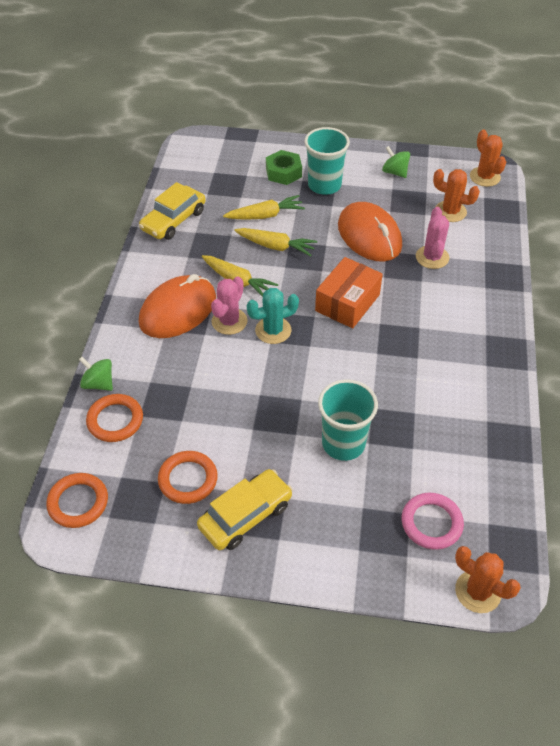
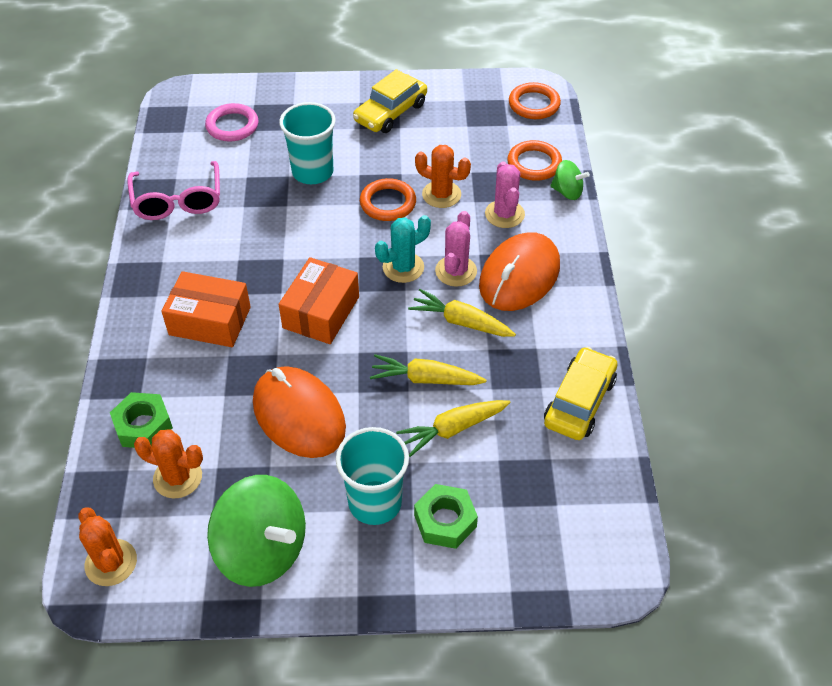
camera: 170 degrees right, 0 degrees up
orange ring [158,451,218,504] -> orange ring moved to [360,178,416,221]
green spinning top [382,146,410,178] -> green spinning top [207,475,306,587], size x2.02
pink cactus [416,207,449,269] -> pink cactus moved to [485,161,525,228]
orange cactus [455,546,521,613] -> orange cactus moved to [415,145,471,208]
none -> green nut [110,392,173,448]
none -> pink glasses [127,161,220,220]
none -> orange box [161,271,251,347]

